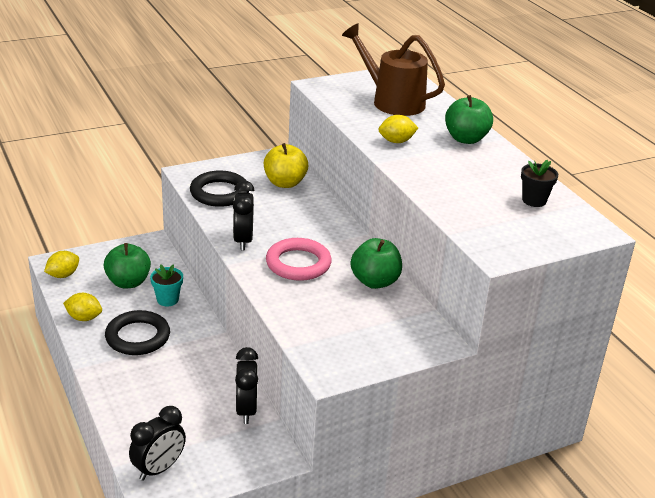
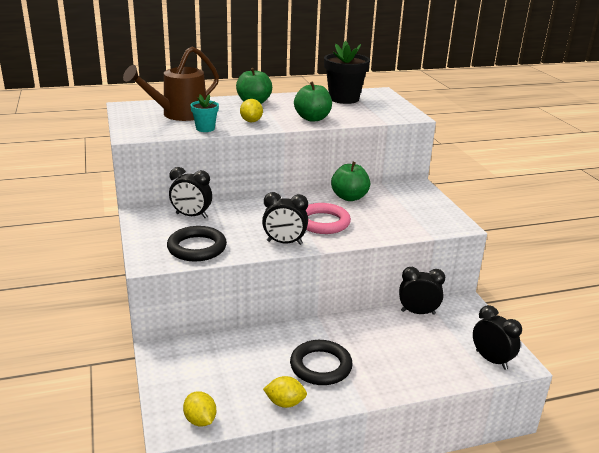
camera: 80 degrees left, 5 degrees down
yellow lemon [63,293,102,321] -> yellow lemon turned 75 degrees clockwise [263,376,307,408]
green apple [104,243,151,288] -> green apple moved to [294,81,332,122]
turquoise flower pot [150,264,183,307] -> turquoise flower pot moved to [190,94,219,132]
yellow apple [264,143,308,188] -> black clock [169,167,212,218]
black flower pot [521,160,558,207] -> black flower pot [324,41,370,104], size x1.87

